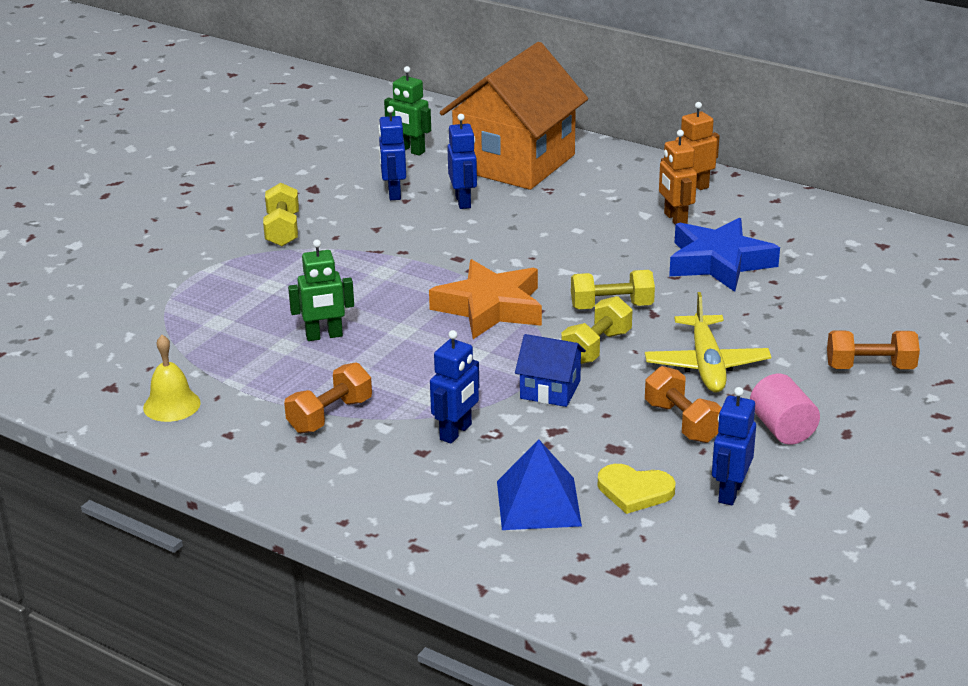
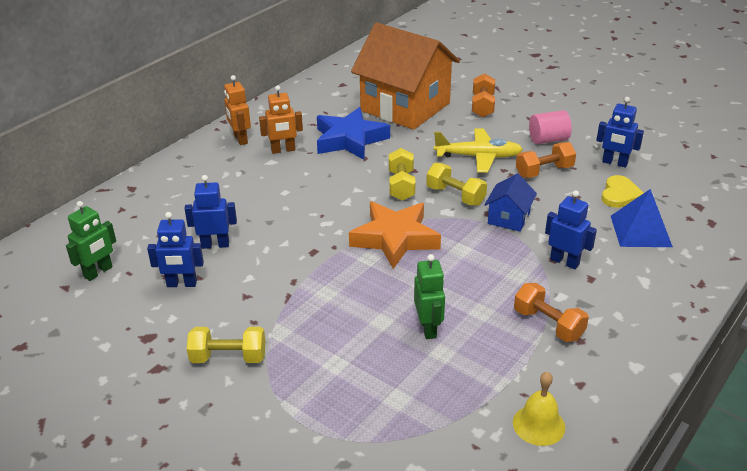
camera: 85 degrees left, 5 degrees up
orange house [440,42,588,190] -> orange house moved to [351,23,460,130]

